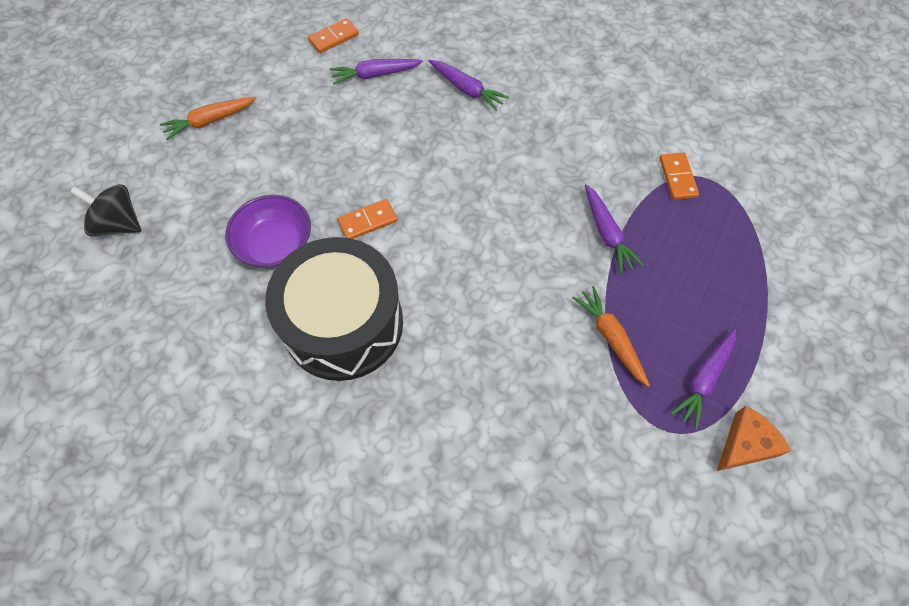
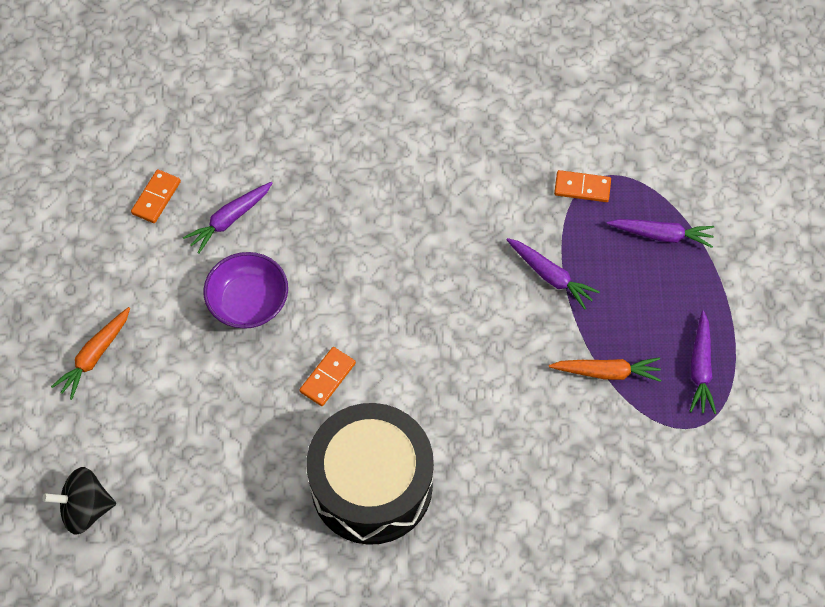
camera: 30 degrees left, 0 degrees up
purple bowl [226,195,311,268] -> purple bowl moved to [203,252,288,329]
purple carrot [429,60,509,111] -> purple carrot moved to [607,219,714,248]
orange carrot [572,286,650,387] -> orange carrot turned 150 degrees clockwise [549,357,661,382]
orange domino [659,153,699,200] -> orange domino turned 45 degrees counterclockwise [554,170,611,202]
orange cheese [717,406,791,471] -> none

